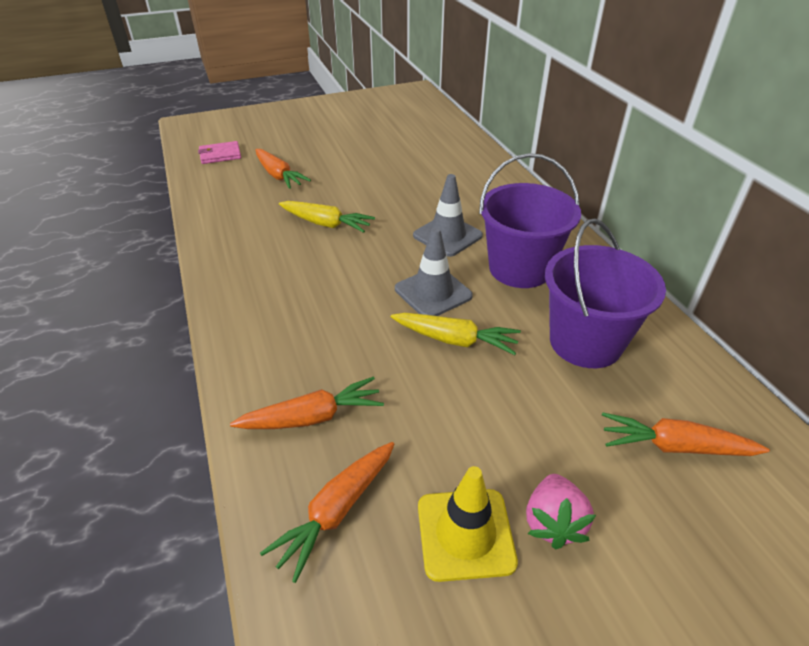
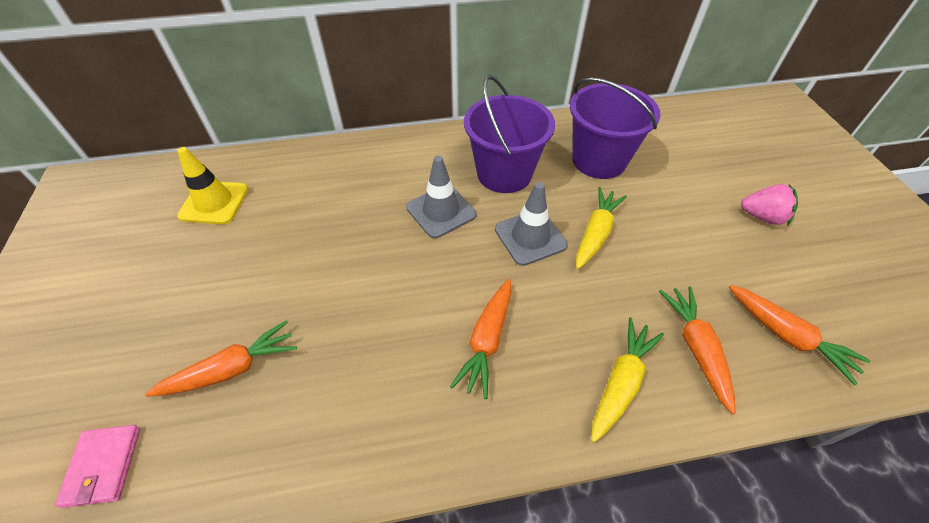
camera: 80 degrees left, 10 degrees up
yellow carrot [279,201,375,233] -> yellow carrot moved to [591,318,664,442]
yellow traffic cone [418,466,518,582] -> yellow traffic cone moved to [177,147,248,224]
orange carrot [602,412,770,456] -> orange carrot moved to [450,279,512,399]

